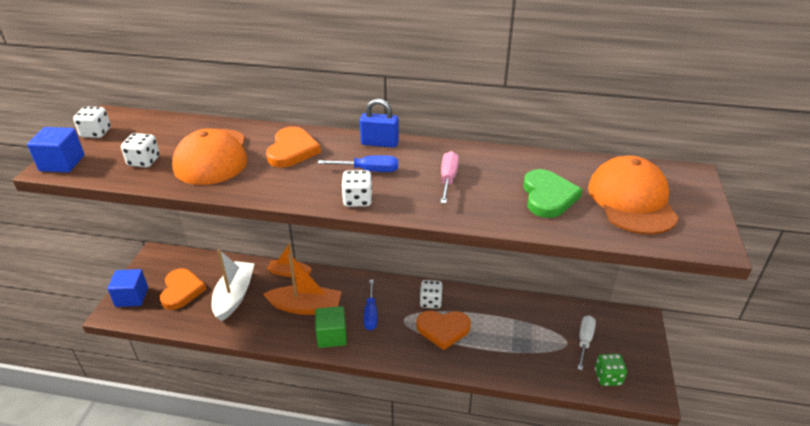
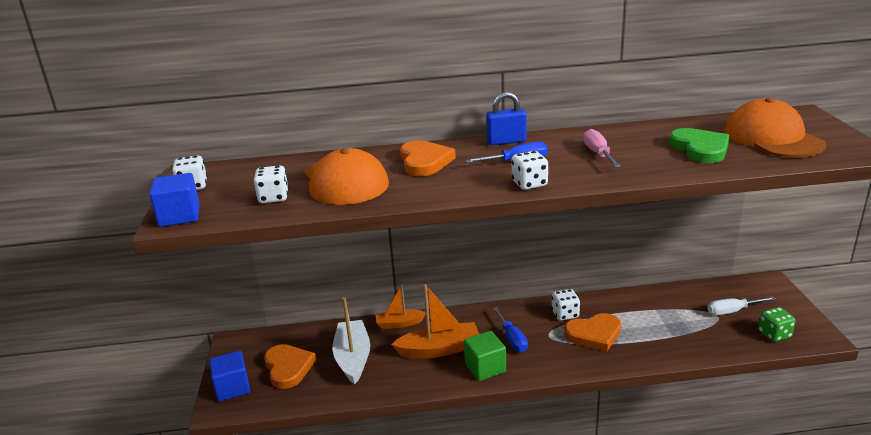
camera: 15 degrees left, 10 degrees down
white screwdriver [578,315,596,370] -> white screwdriver turned 105 degrees counterclockwise [707,296,776,315]

